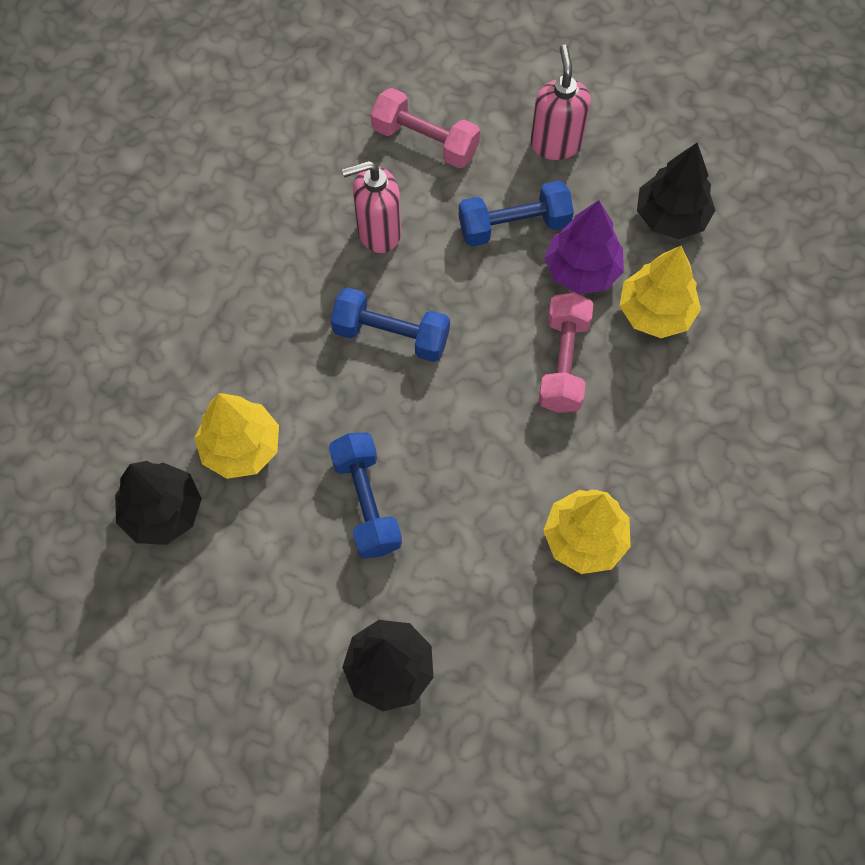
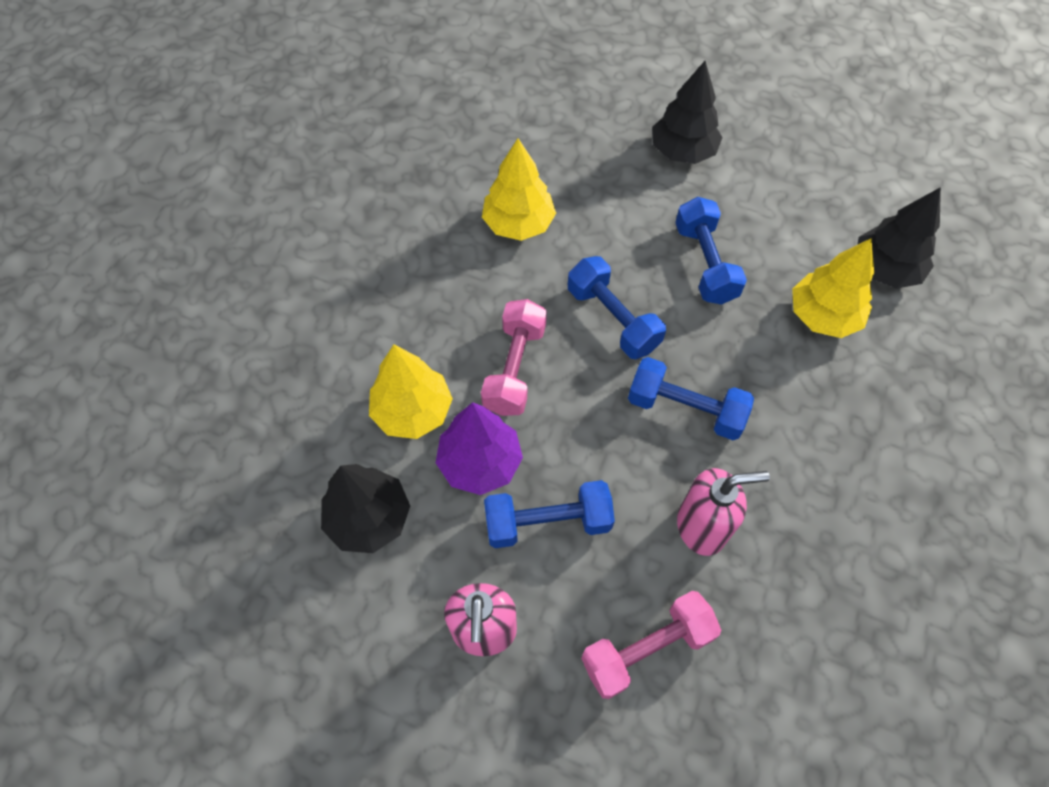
camera: 175 degrees left, 5 degrees down
pink dumbbell [371,88,480,168] -> pink dumbbell turned 60 degrees counterclockwise [581,591,721,699]
none -> blue dumbbell [568,256,666,359]

